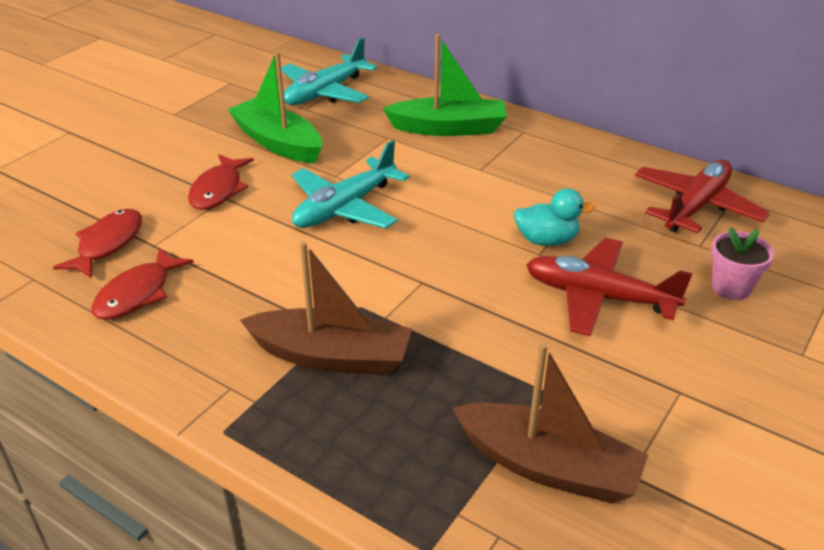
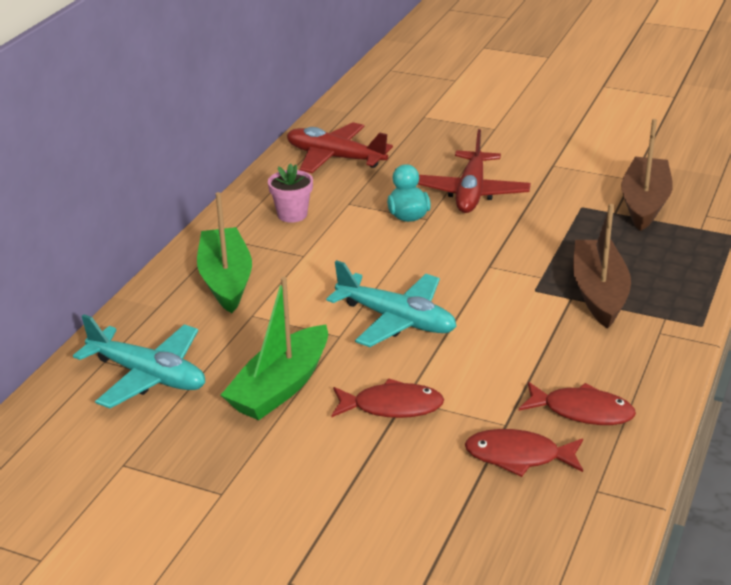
camera: 100 degrees left, 5 degrees down
pink flower pot [711,227,774,300] -> pink flower pot moved to [268,163,313,223]

